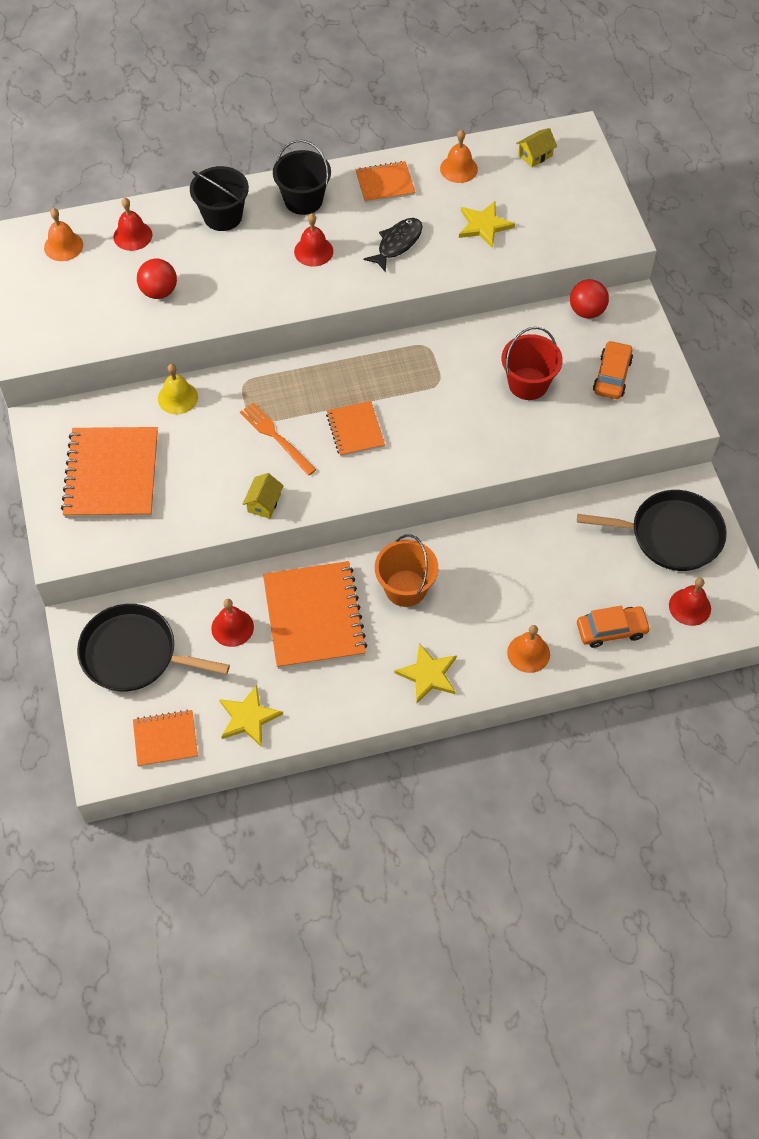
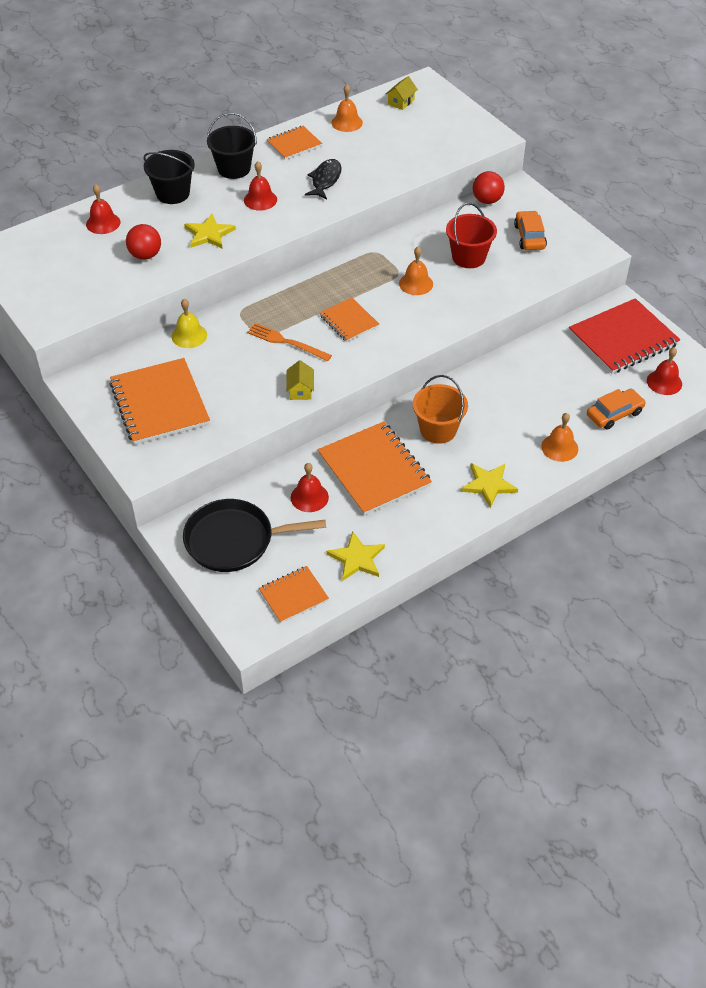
camera: 20 degrees left, 10 degrees down
orange bell [44,208,83,261] -> orange bell moved to [399,247,433,295]
yellow star [459,201,515,248] -> yellow star moved to [184,214,236,249]
black pan [577,490,727,571] -> red notebook [569,298,680,374]

